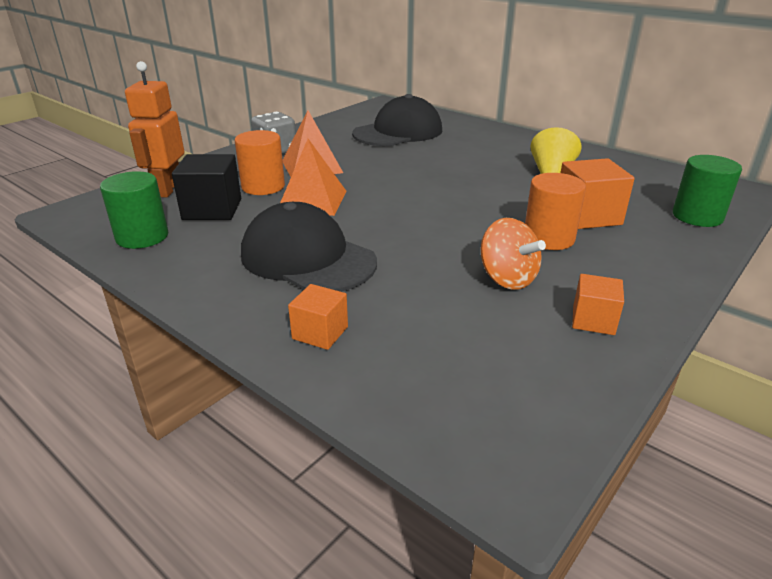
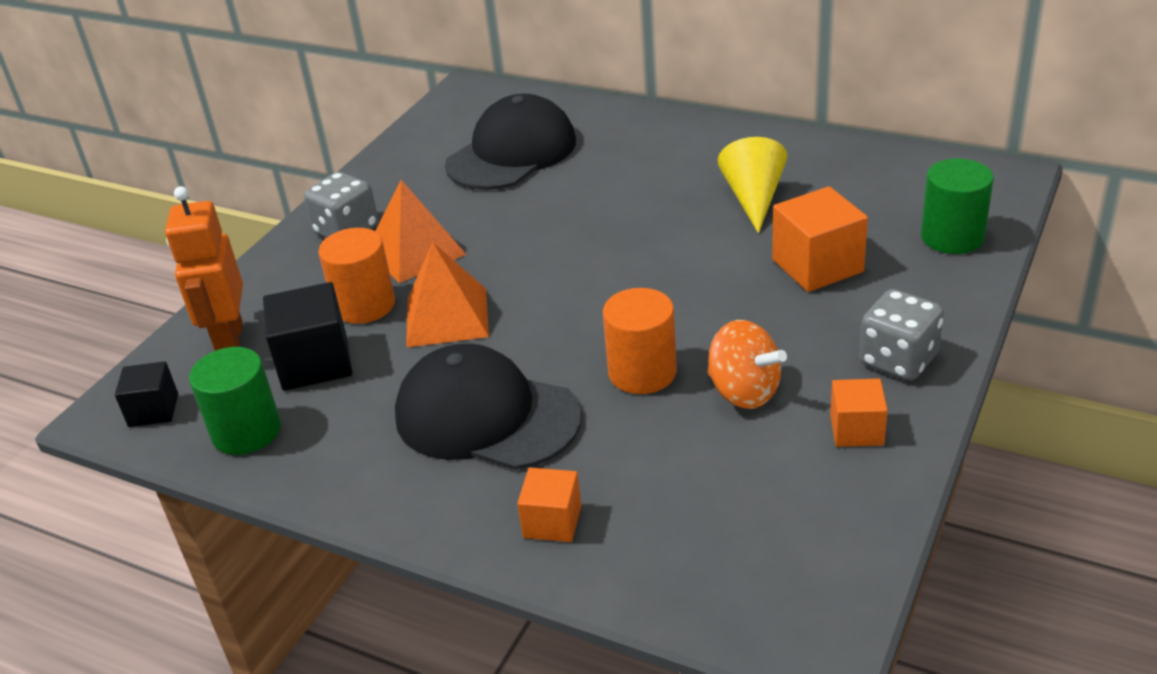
camera: 10 degrees left, 5 degrees up
orange cylinder [525,173,586,250] -> orange cylinder moved to [603,288,677,394]
none -> black cube [115,361,178,427]
none -> grey dice [859,289,944,381]

